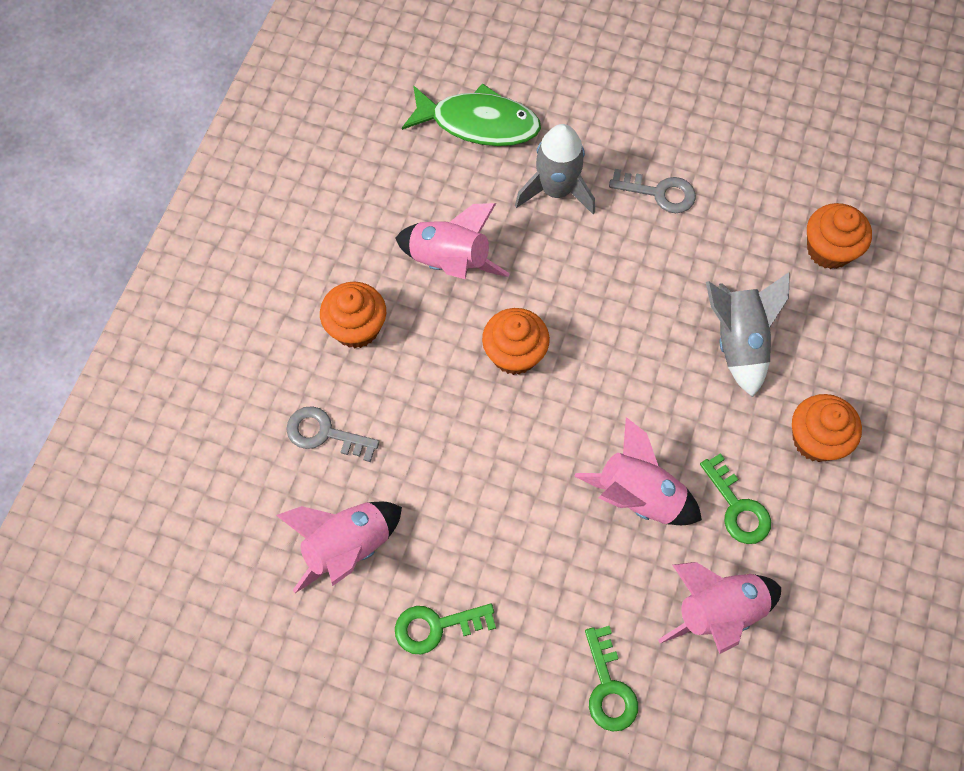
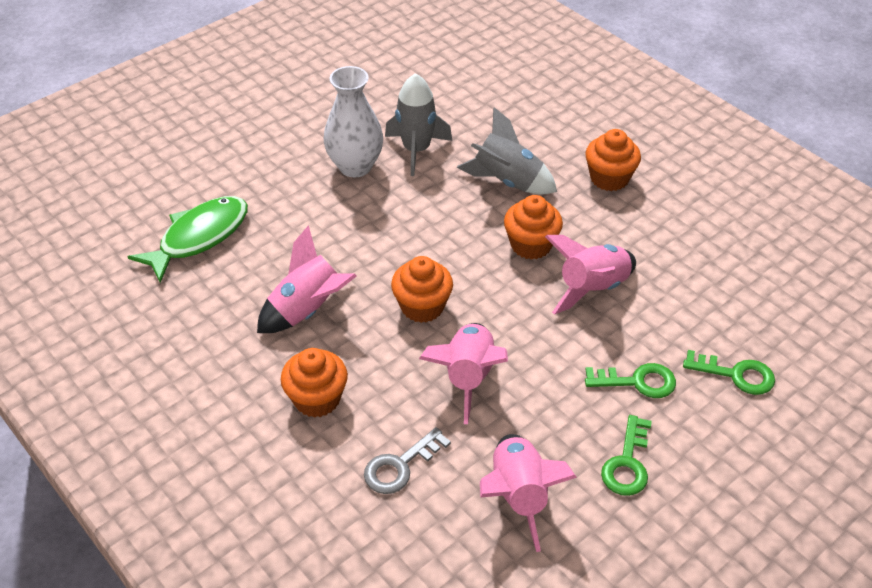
camera: 60 degrees left, 20 degrees down
grey rocket [515,124,595,214] -> grey rocket moved to [385,73,452,176]
grey key [609,169,696,213] -> white vase [324,66,383,178]
pink rocket [658,562,781,654] -> pink rocket moved to [419,323,508,424]
green key [700,453,771,544] -> green key moved to [585,363,676,398]
orange cupcake [807,203,872,269] -> orange cupcake moved to [504,195,563,260]

